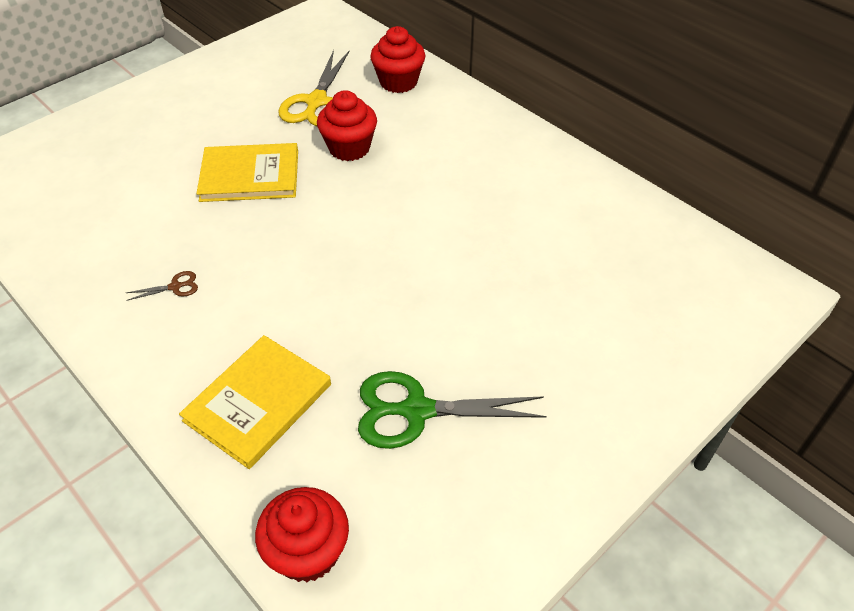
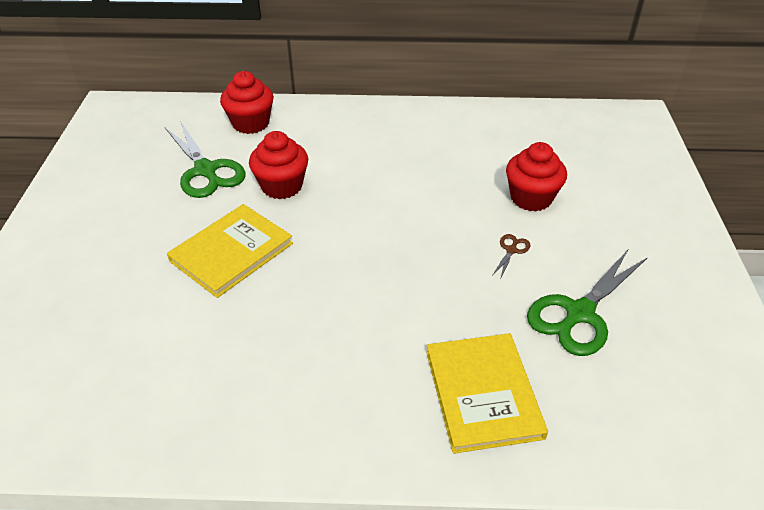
camera: 45 degrees left, 5 degrees down
brown scissors [126,271,198,301] -> brown scissors moved to [492,234,530,277]
red cupcake [255,487,349,582] -> red cupcake moved to [506,142,567,212]
yellow scissors [278,50,349,126] -> green scissors [165,122,246,198]

